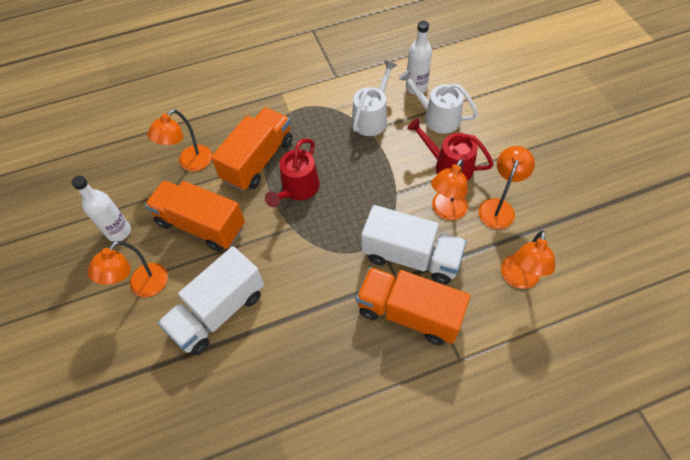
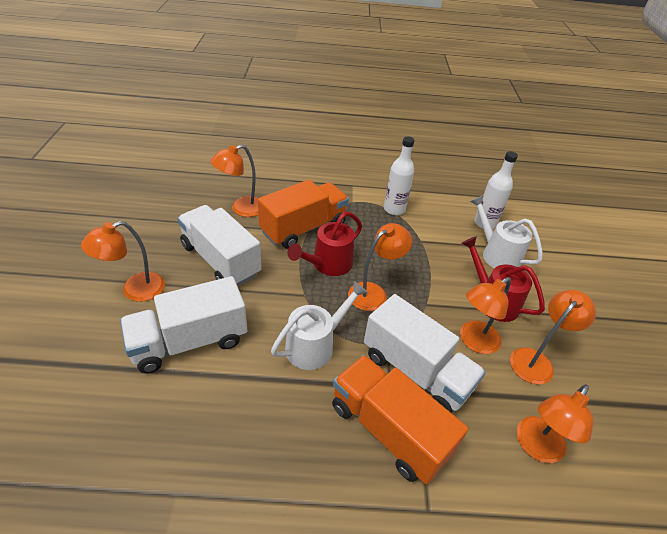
camera: 15 degrees right, 15 degrees down
white bottle [71,175,131,242] -> white bottle moved to [384,136,415,215]
orange truck [145,180,245,252] -> white truck [177,205,261,286]
white watering can [352,60,397,136] -> white watering can moved to [271,281,368,370]
none -> orange lamp [348,223,412,311]

